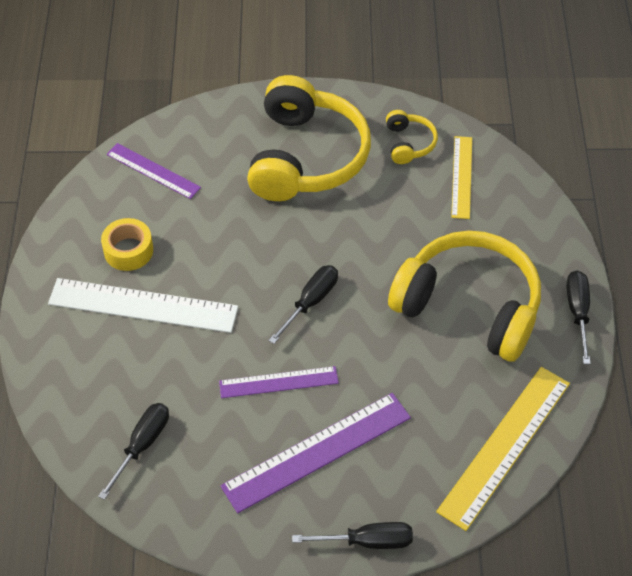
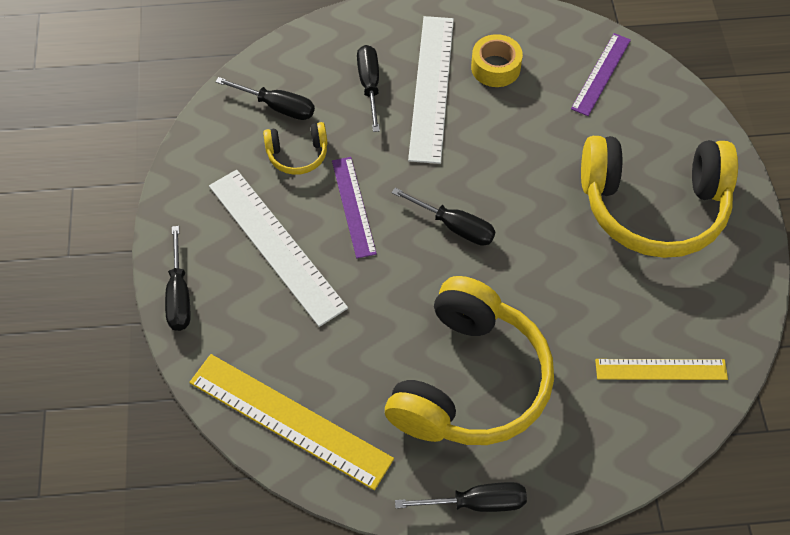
camera: 85 degrees right, 5 degrees up
purple ruler [220,393,411,513] -> white ruler [209,170,348,327]
yellow headphones [386,110,438,164] -> yellow headphones moved to [263,122,327,175]
none -> black screwdriver [357,45,380,132]

